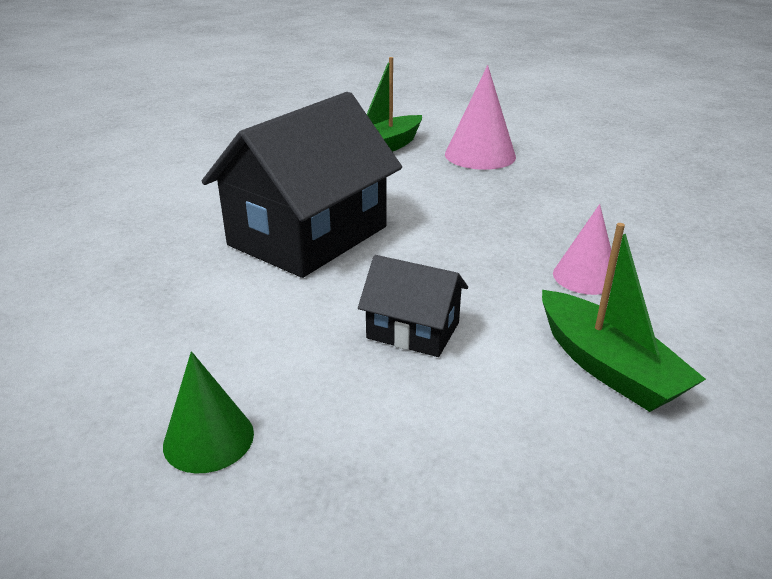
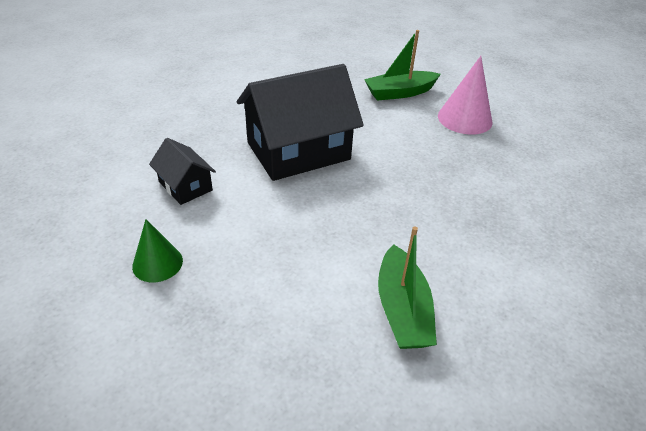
camera: 25 degrees right, 10 degrees up
black house [358,255,468,357] -> black house moved to [149,138,216,205]
pink cone [553,204,615,295] -> none

